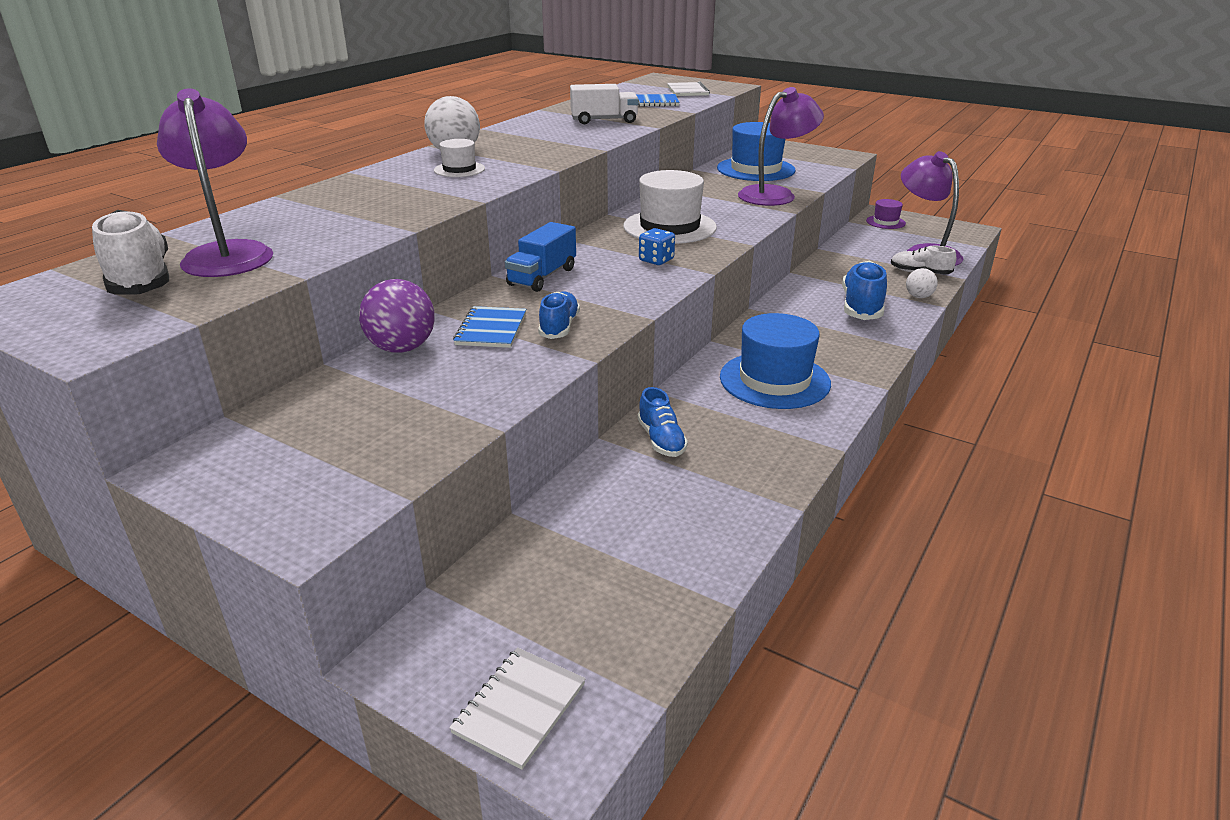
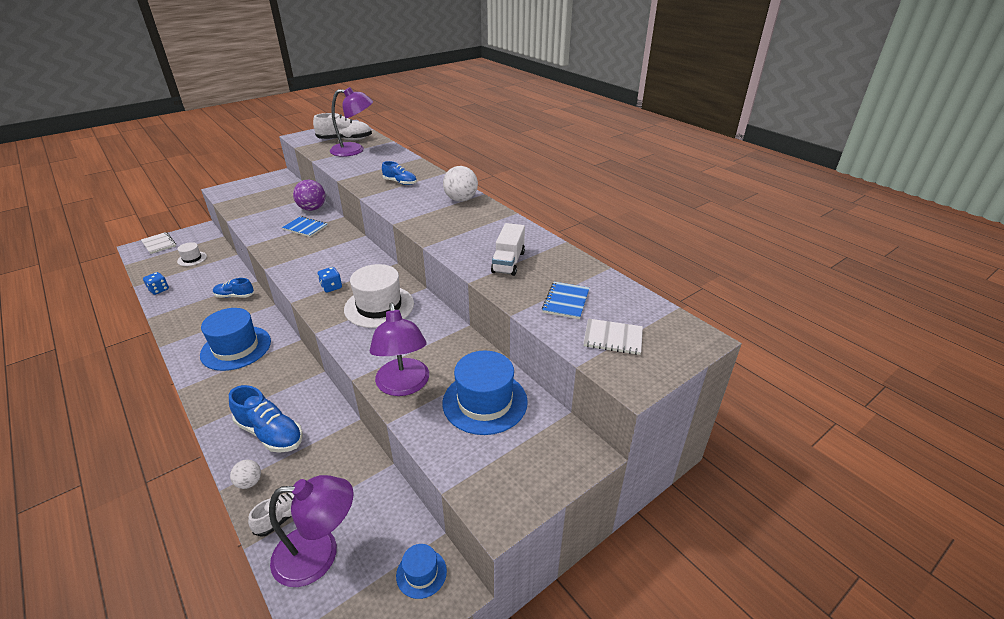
camera: 110 degrees right, 5 degrees up
white hat [434,139,485,177] -> white hat moved to [177,242,207,266]
blue truck [505,222,576,292] -> none
blue shoe [538,291,580,339] -> blue shoe moved to [382,161,417,185]
purple hat [866,199,906,229] -> blue hat [396,544,447,599]
none -> blue dice [143,272,169,295]

